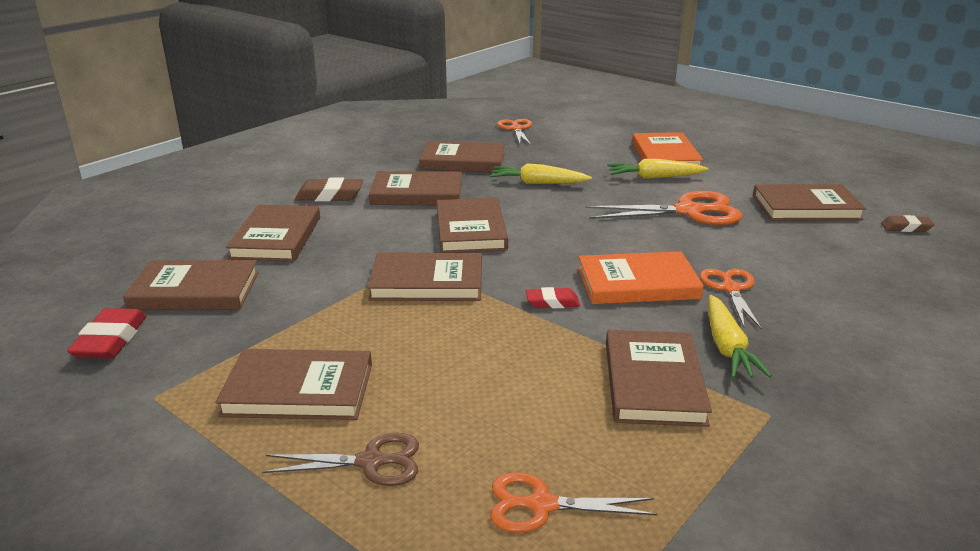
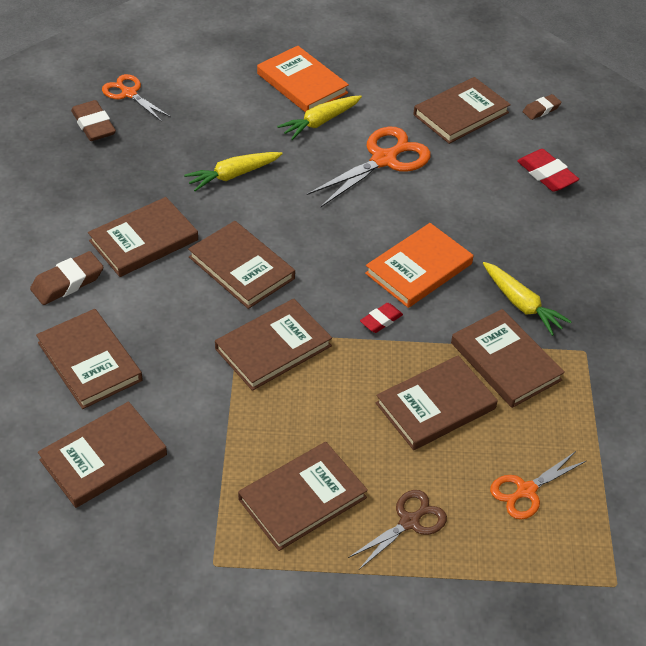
camera: 40 degrees left, 20 degrees up
red eraser [67,308,146,359] -> red eraser moved to [517,149,579,192]
brown book [419,141,505,172] -> brown book moved to [376,356,498,450]
orange scissors [700,269,762,329] -> none
none -> brown eraser [71,100,116,141]

